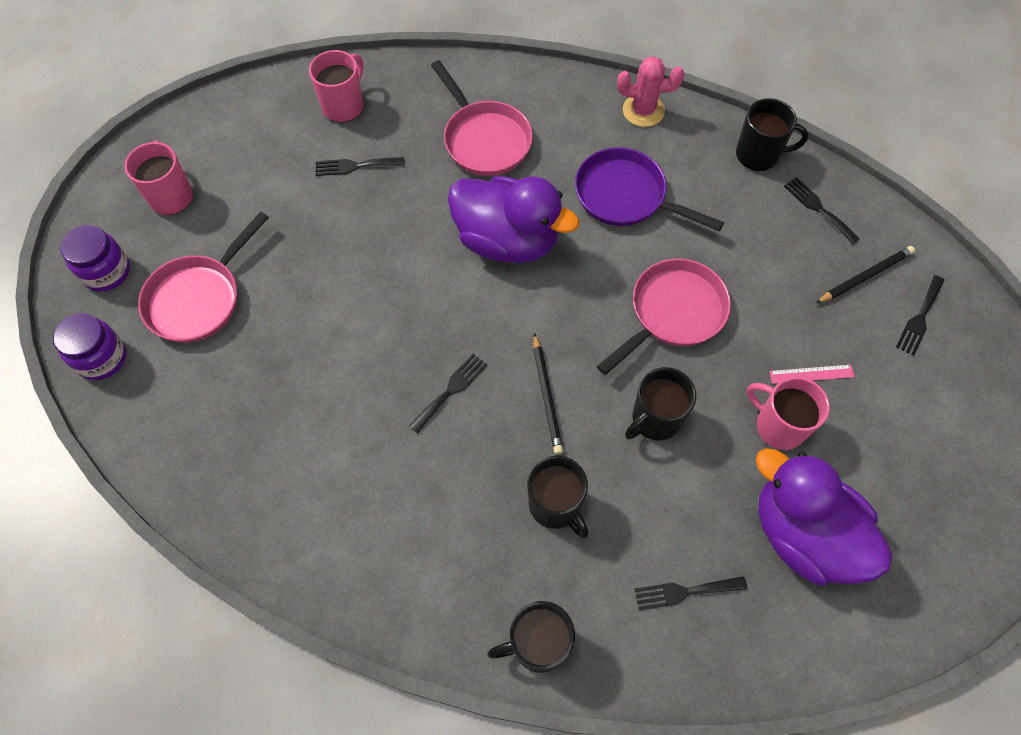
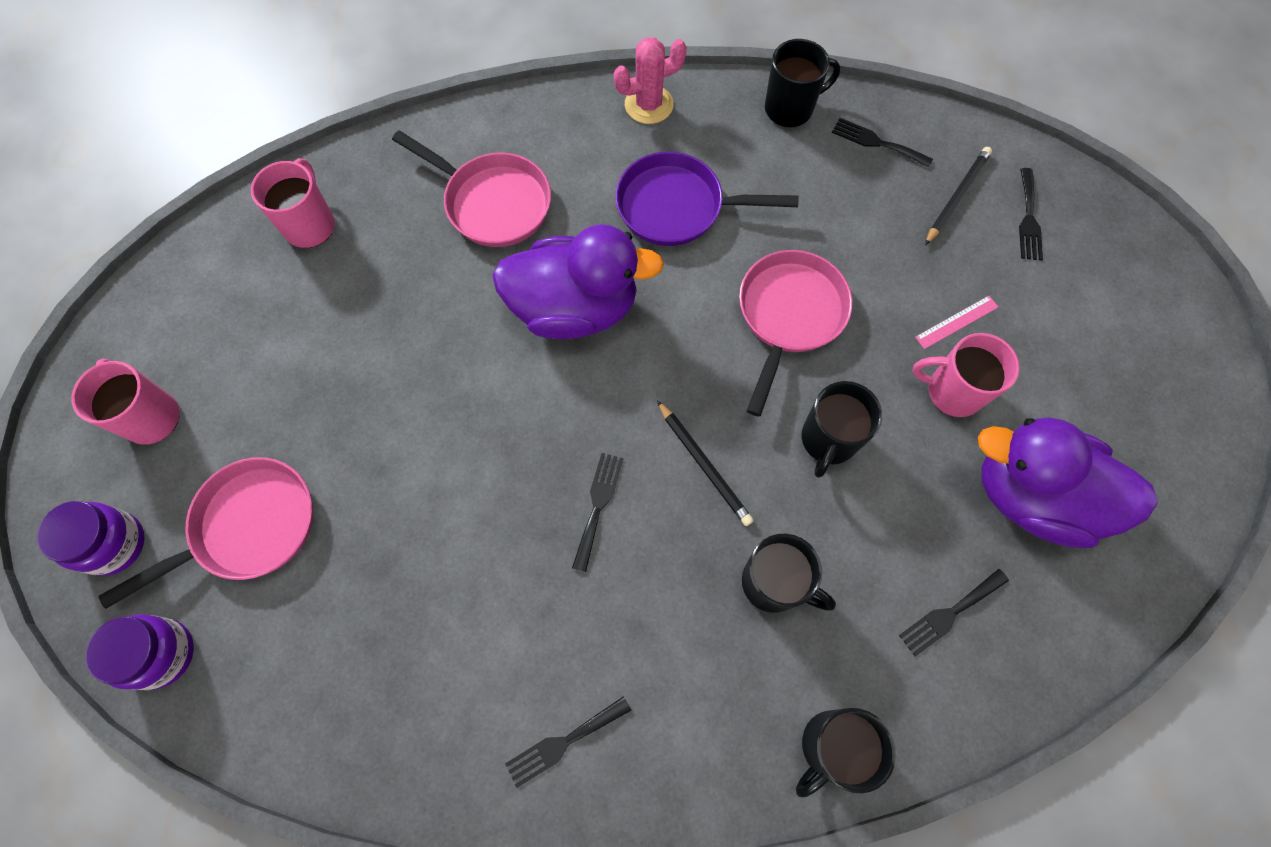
camera: 25 degrees left, 5 degrees up
pink pan [138,211,269,343] -> pink pan turned 135 degrees counterclockwise [99,457,313,609]
black fork [316,157,405,176] -> black fork moved to [505,696,631,788]

